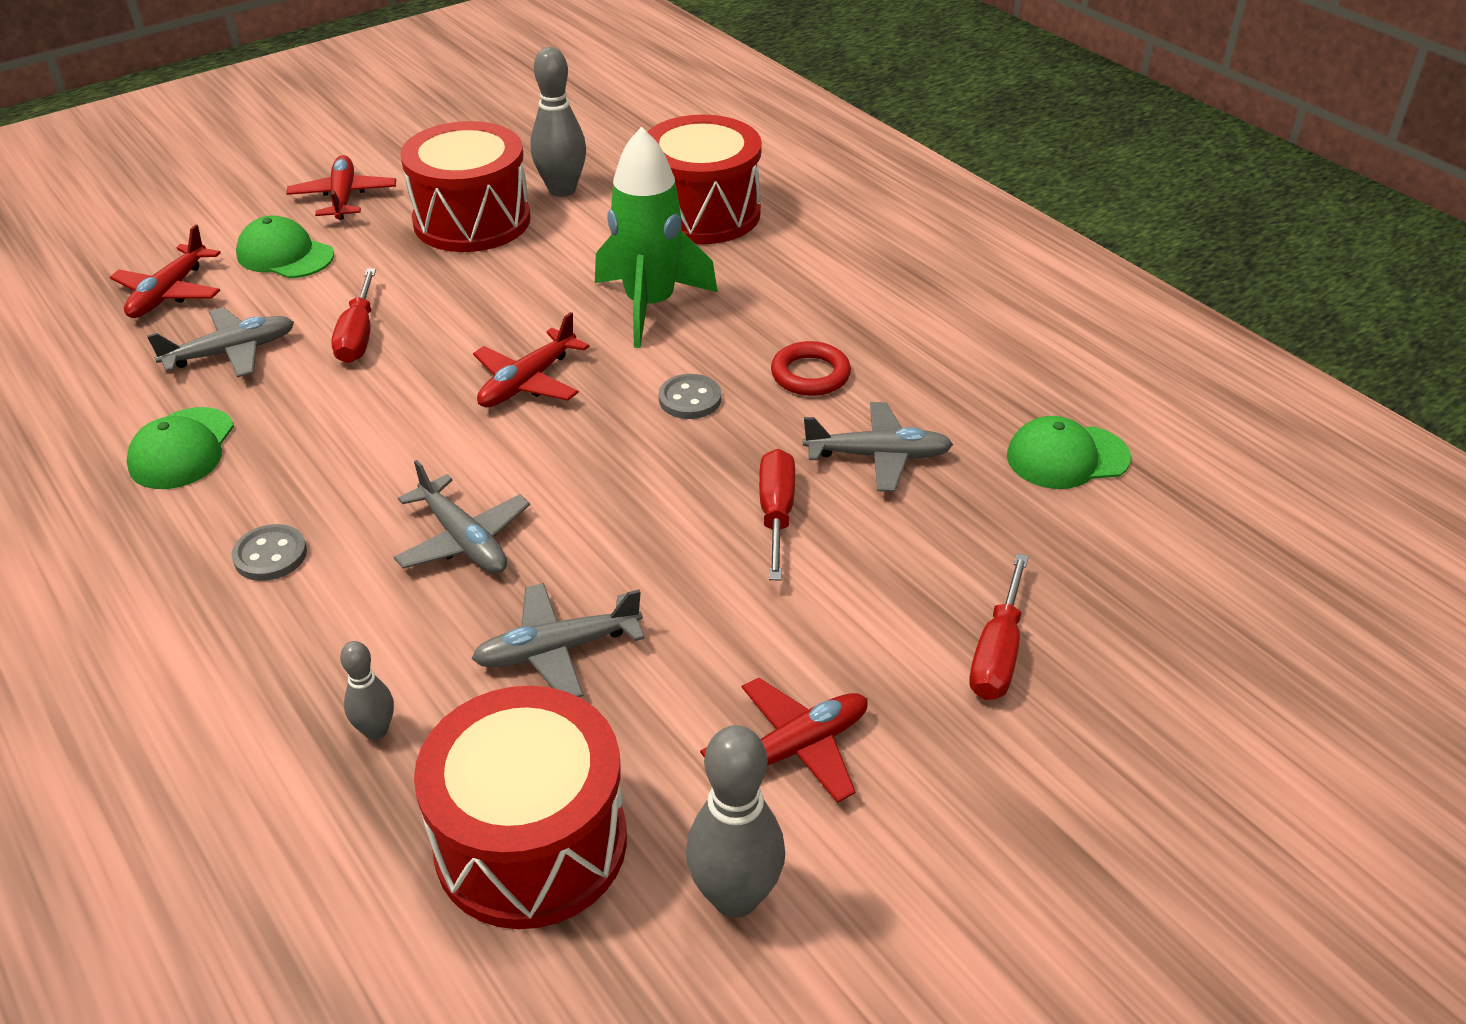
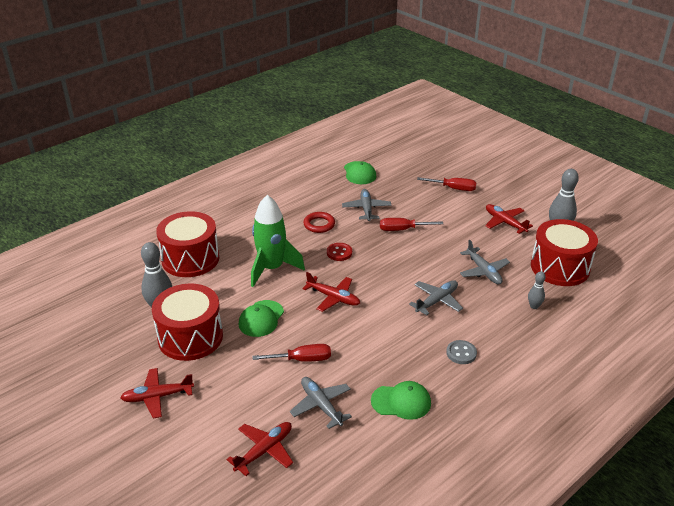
camera: 95 degrees left, 5 degrees down
red plane [110,224,220,318] -> red plane turned 60 degrees counterclockwise [227,422,293,476]
green cap [236,215,334,278] -> green cap moved to [239,300,284,337]
grey button [658,374,721,419] -> red button [327,243,352,261]

